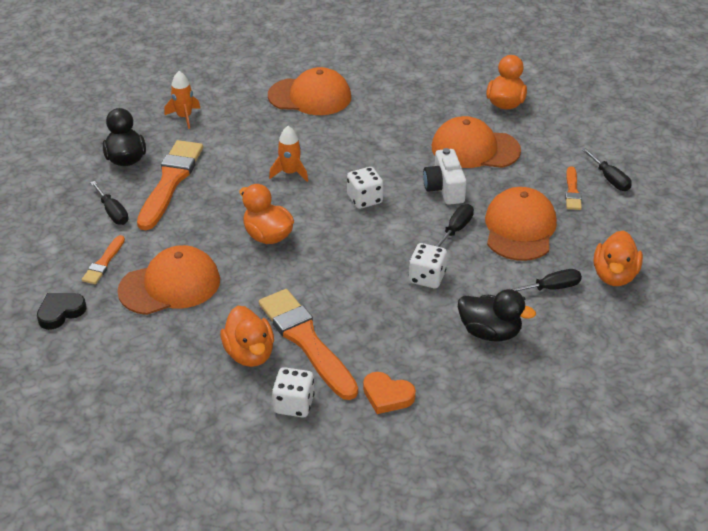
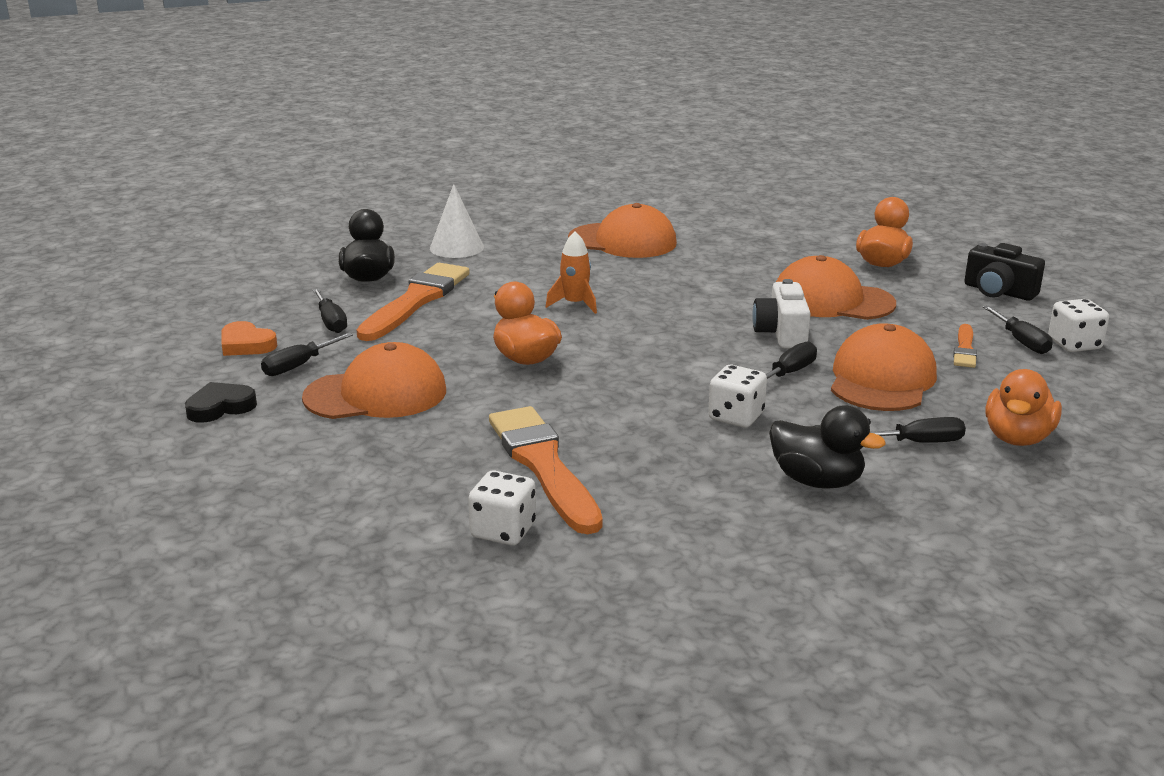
camera: 10 degrees right, 15 degrees down
orange brush [82,235,125,284] -> black screwdriver [261,333,353,376]
orange rocket [164,71,201,129] -> white cone [430,184,484,258]
orange duck [220,306,274,367] -> none
white dice [347,167,383,209] -> white dice moved to [1048,299,1109,352]
orange heart [363,372,416,414] -> orange heart moved to [222,321,277,356]
none -> black camera [964,243,1045,301]

